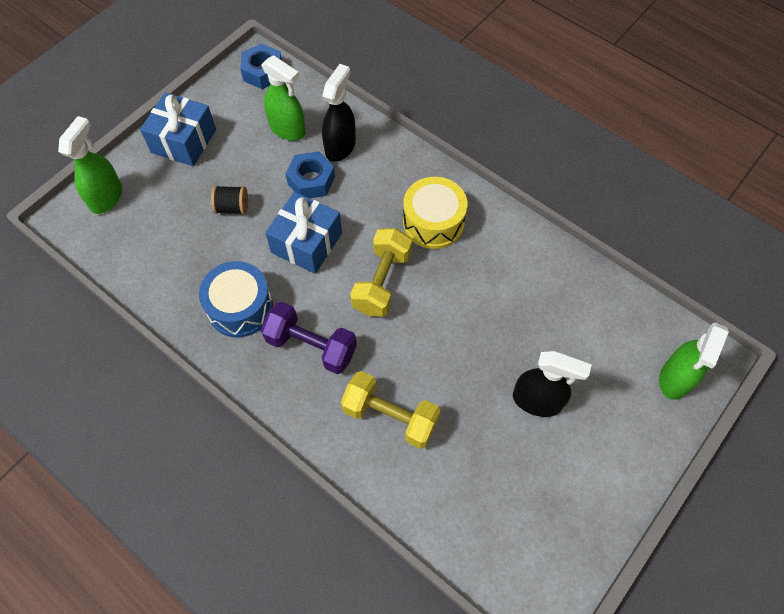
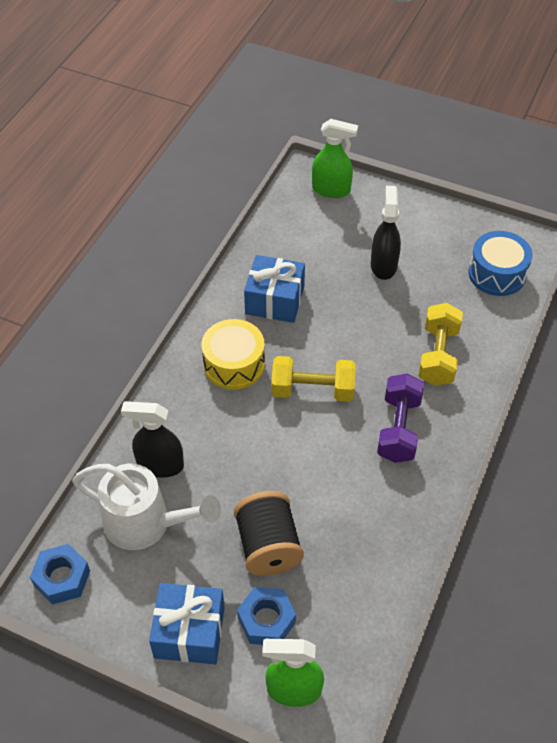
camera: 105 degrees left, 10 degrees down
blue drum [199,261,273,337] -> blue drum moved to [468,231,533,296]
black spool [211,186,248,214] -> black spool [234,491,304,576], size x1.83
green spray bottle [261,55,306,141] -> white watering can [72,464,221,550]
blue gift [265,192,342,274] -> blue gift moved to [244,255,305,323]
blue nut [285,151,335,198] -> blue nut moved to [237,587,296,645]

